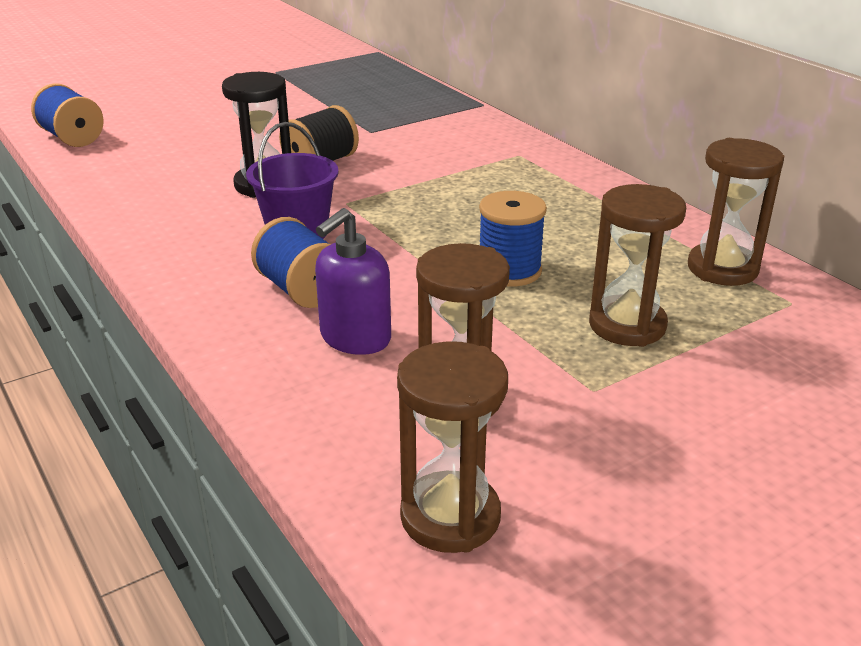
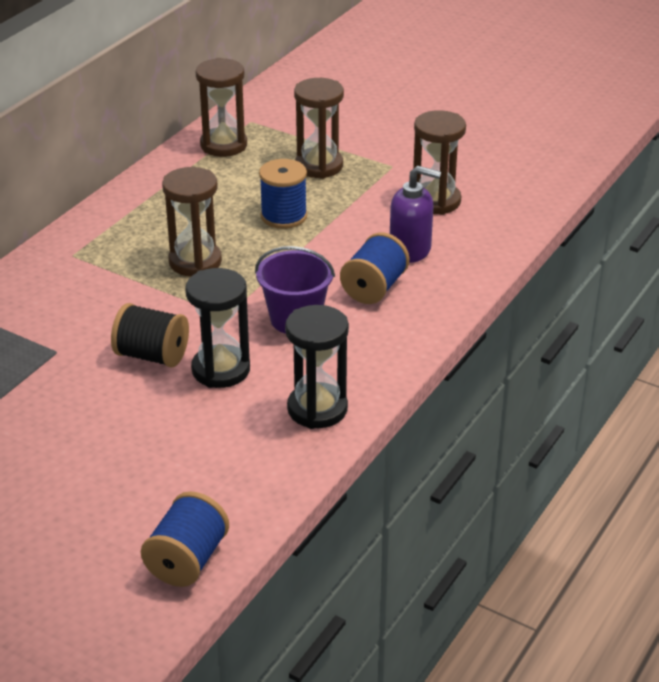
camera: 115 degrees left, 5 degrees up
brown hourglass [397,341,508,553] -> brown hourglass moved to [162,167,222,276]
none -> black hourglass [285,305,349,429]

